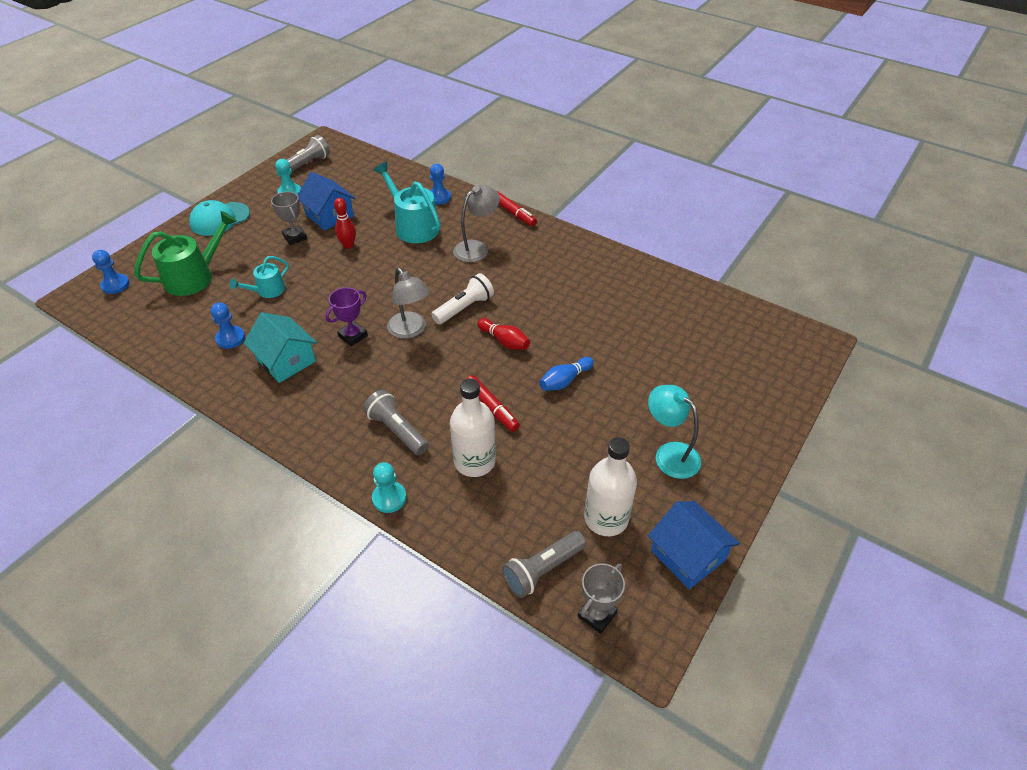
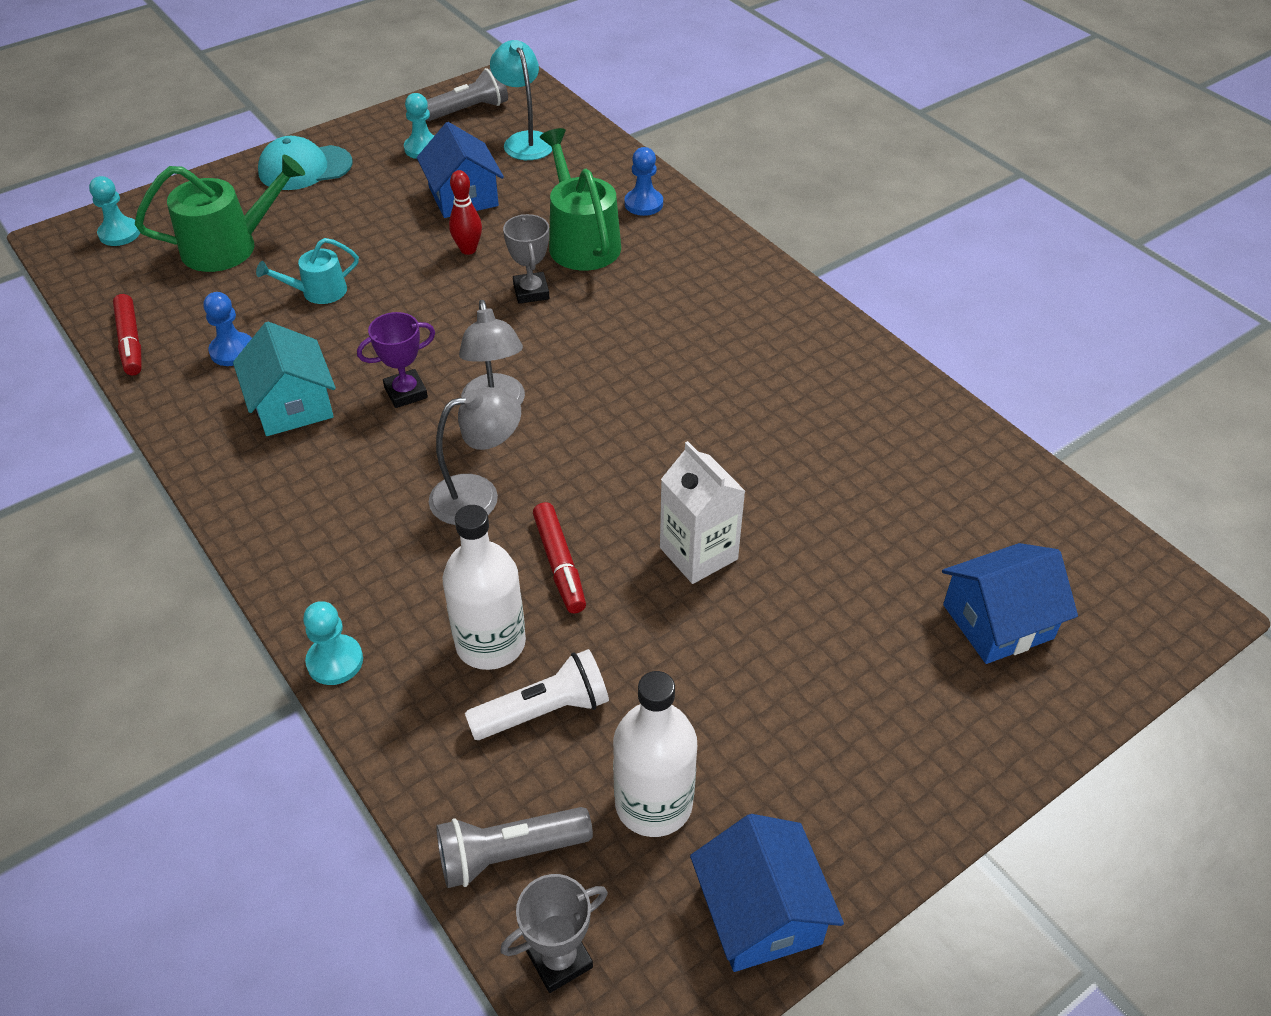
camera: 20 degrees right, 0 degrees up
blue pawn [92,250,130,294] -> turquoise pawn [89,176,140,246]
grey trophy [271,192,307,245] -> grey trophy moved to [503,214,549,304]
grey flashlight [363,390,429,455] -> none
turquoise watering can [373,162,441,243] -> green watering can [540,128,621,271]
white flashlight [431,273,494,325] -> white flashlight moved to [465,649,609,740]
grey lamp [453,185,500,262] -> grey lamp moved to [429,387,521,525]
red bowling pin [477,318,530,350] -> none
red marker [497,191,537,227] -> red marker moved to [113,294,142,375]
blue bowling pin [539,357,594,391] -> white carton [660,441,745,584]
turquoise lamp [648,385,701,479] -> turquoise lamp moved to [490,40,552,160]
none -> blue house [942,543,1078,664]

